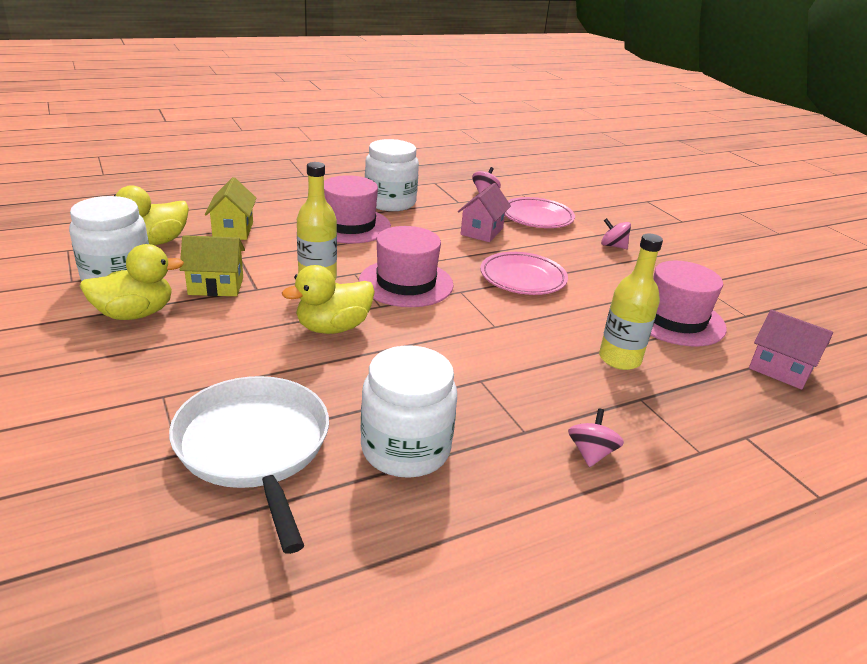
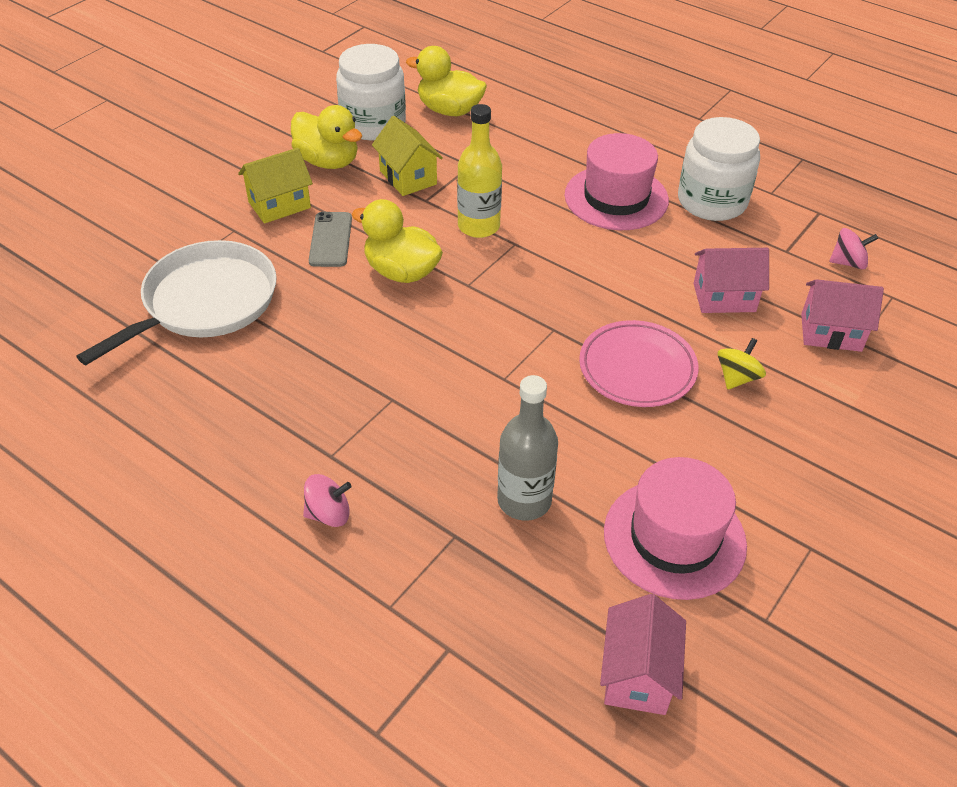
camera: 65 degrees right, 15 degrees up
yellow house [205,177,256,240] -> yellow house moved to [238,148,313,223]
pink hat [359,226,454,307] -> none
white jar [361,345,457,478] -> none
pink plate [505,197,575,228] -> pink house [801,279,884,352]
yellow bottle [599,234,663,370] -> grey bottle [497,375,558,521]
pink spinning top [601,218,631,249] -> none
none -> grey phone [309,212,352,267]
none -> yellow spinning top [718,338,766,390]

